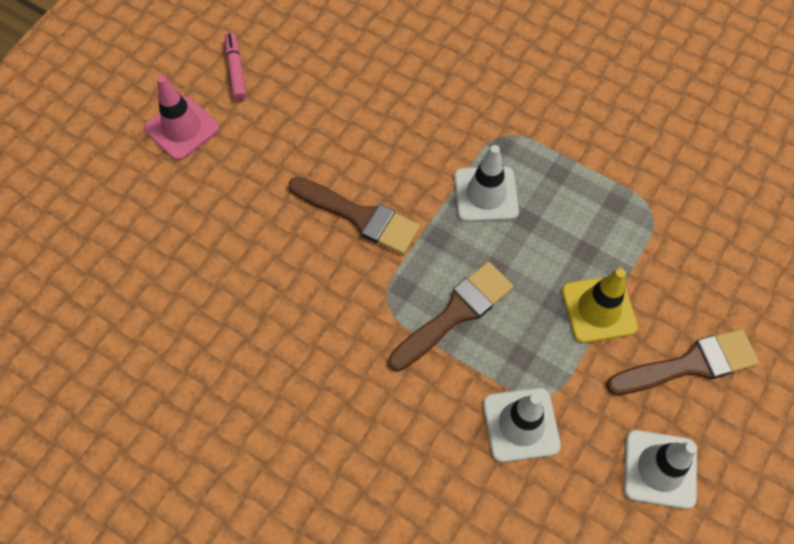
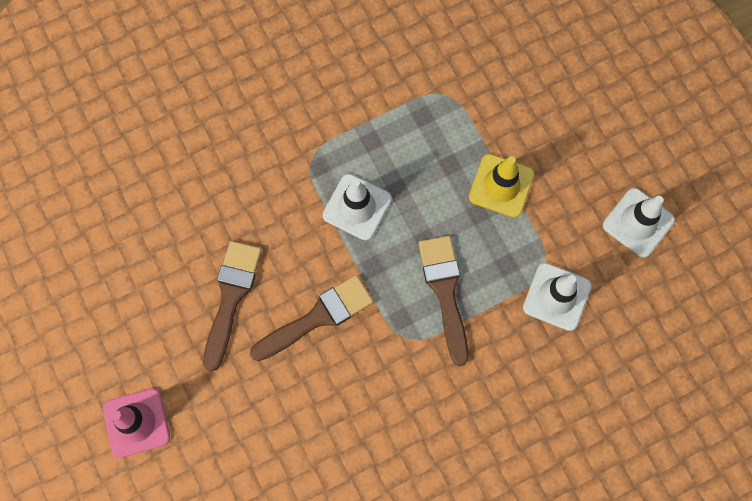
camera: 60 degrees left, 10 degrees up
pink marker [225,32,246,100] -> none
brown brush [606,329,759,395] -> brown brush moved to [203,241,262,371]

